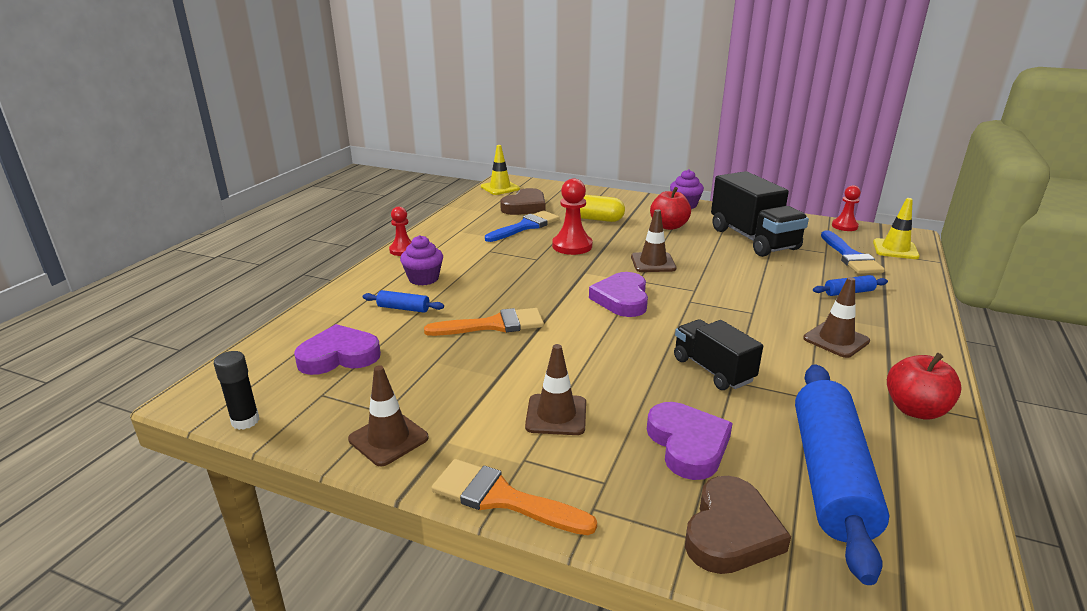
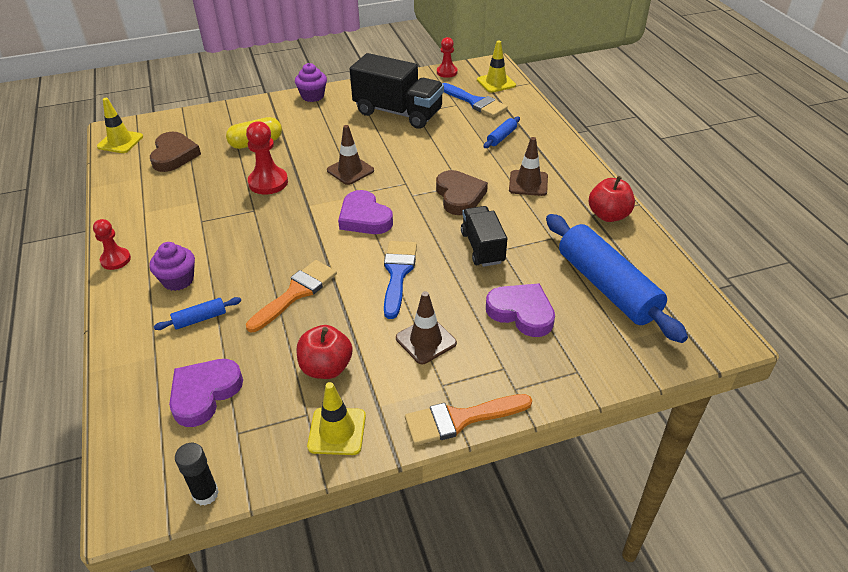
camera: 40 degrees left, 15 degrees up
brown traffic cone [348,365,429,466] -> yellow traffic cone [307,382,366,455]
blue brush [485,211,560,242] -> blue brush moved to [384,241,417,319]
red apple [650,187,691,230] -> red apple moved to [297,325,353,379]
black truck [674,319,763,390] -> black truck turned 60 degrees clockwise [461,206,507,267]
brown heart [685,476,791,574] -> brown heart moved to [436,170,488,215]

